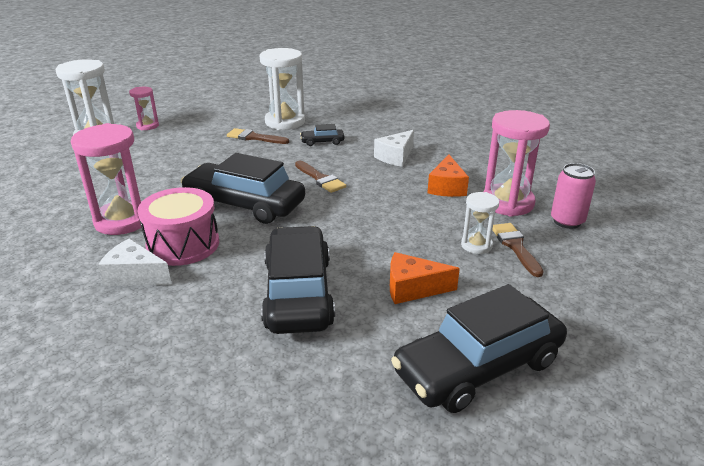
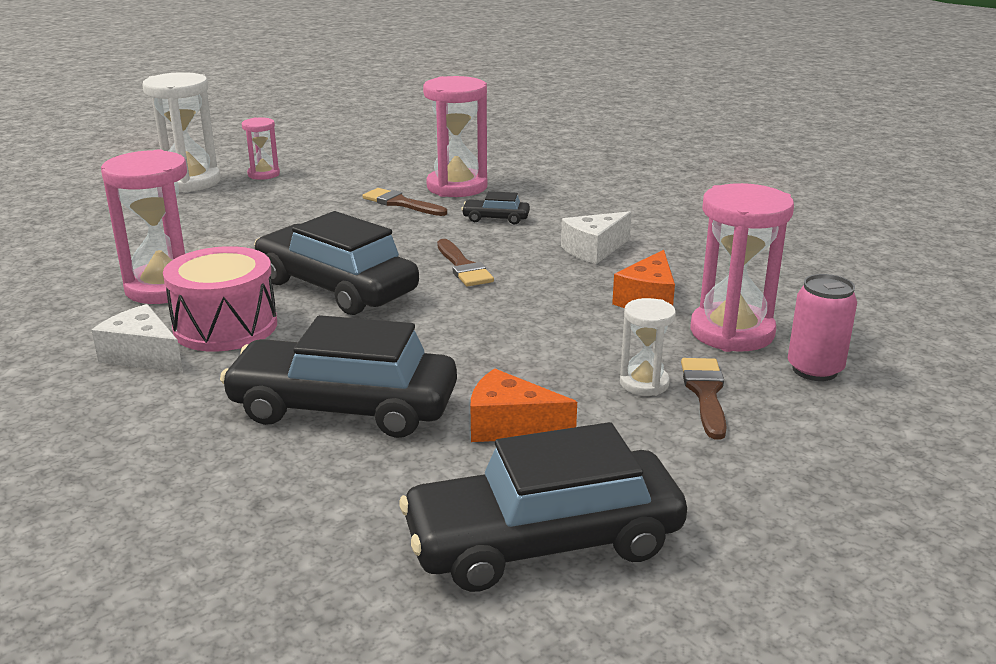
camera: 15 degrees right, 5 degrees down
white hourglass [260,48,305,130] -> pink hourglass [423,76,487,197]
black car [261,226,335,334] -> black car turned 90 degrees counterclockwise [220,315,457,438]

